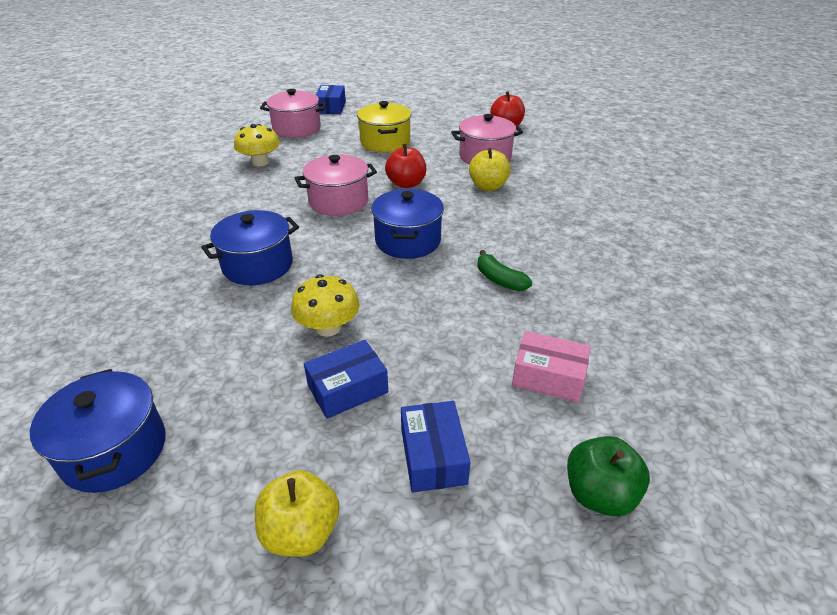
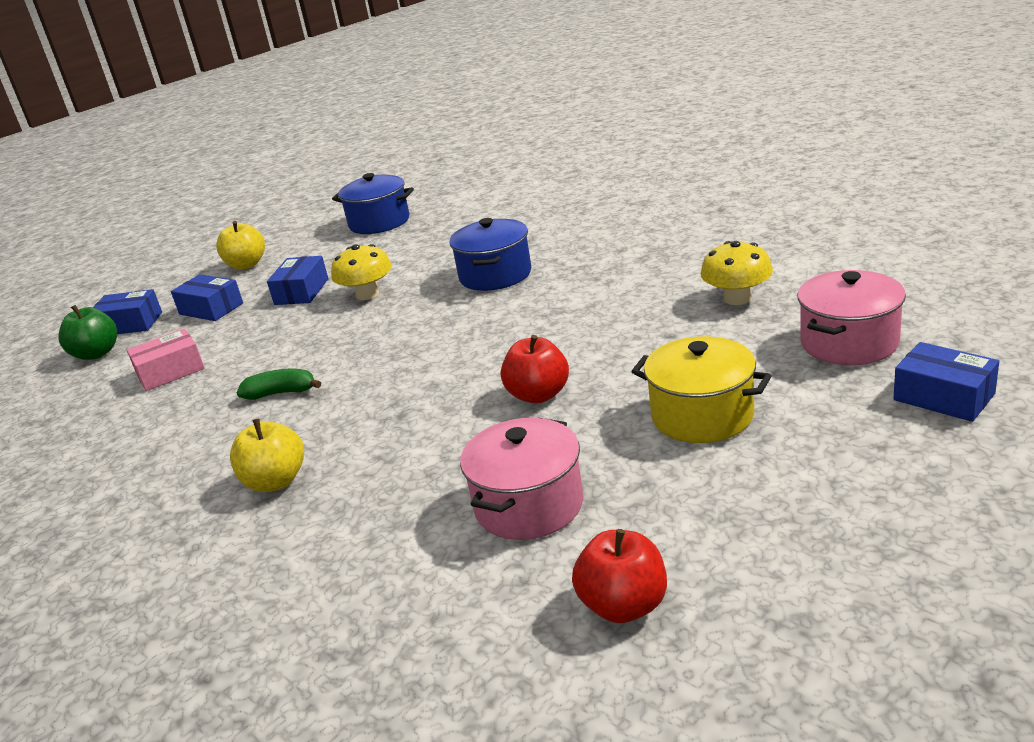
camera: 135 degrees right, 10 degrees down
pink pot [295,154,377,216] -> none
blue pot [371,189,444,259] -> none
yellow apple [469,148,511,191] -> yellow apple moved to [230,418,304,492]
none -> blue box [93,289,162,334]

